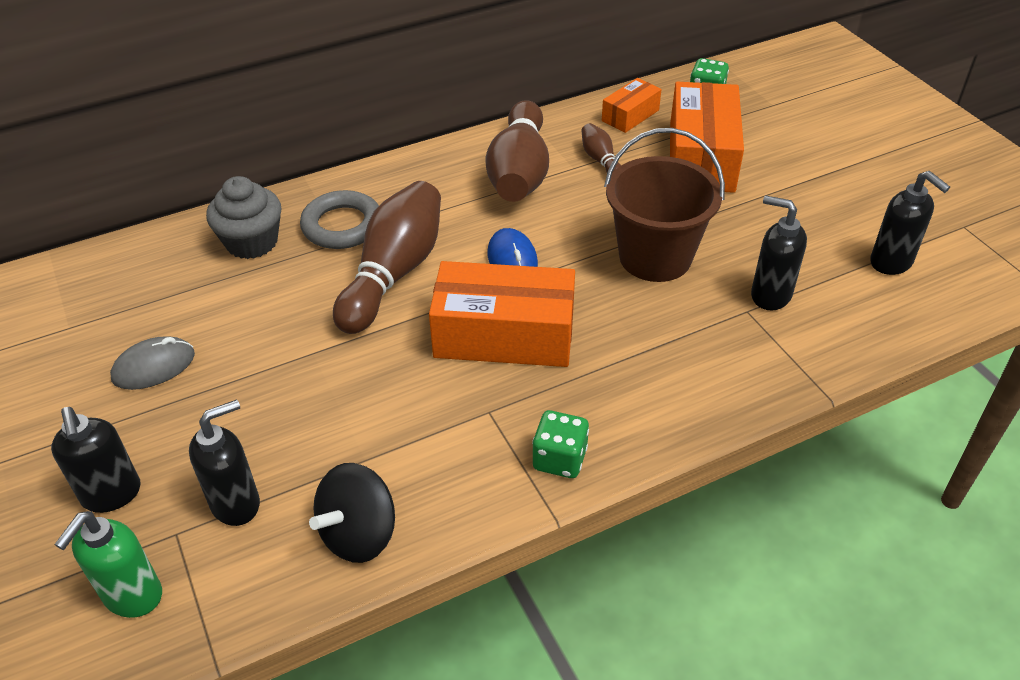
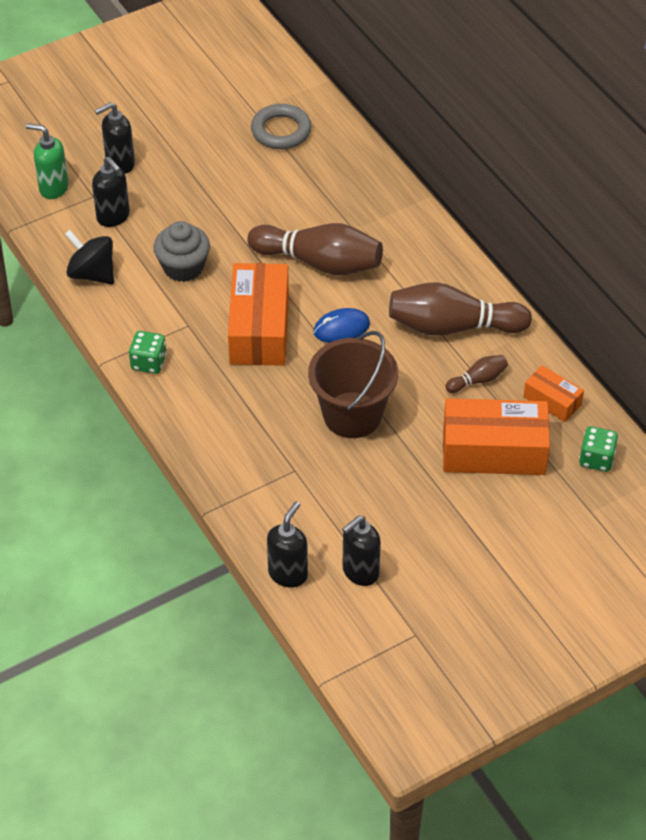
camera: 85 degrees right, 5 degrees up
grey mouse [110,336,195,390] -> none
grey cupcake [206,176,282,259] -> grey cupcake moved to [153,221,210,282]
grey ring [300,190,379,249] -> grey ring moved to [251,104,312,149]
black soap dispenser [751,195,807,310] -> black soap dispenser moved to [267,502,308,588]

